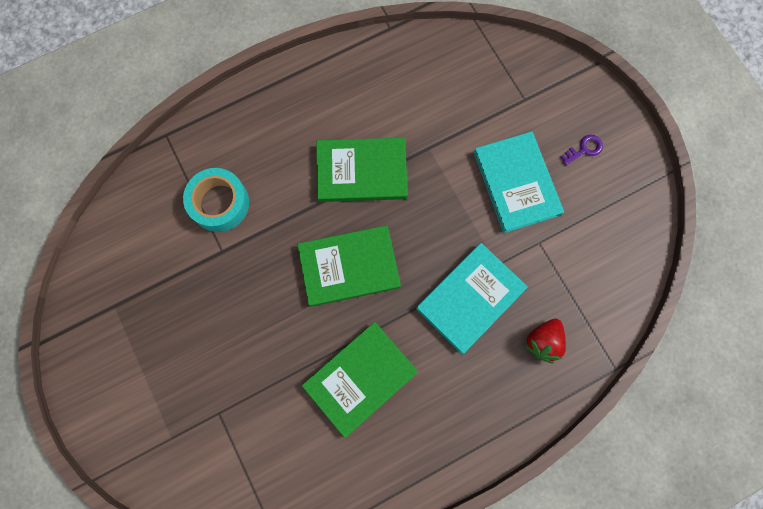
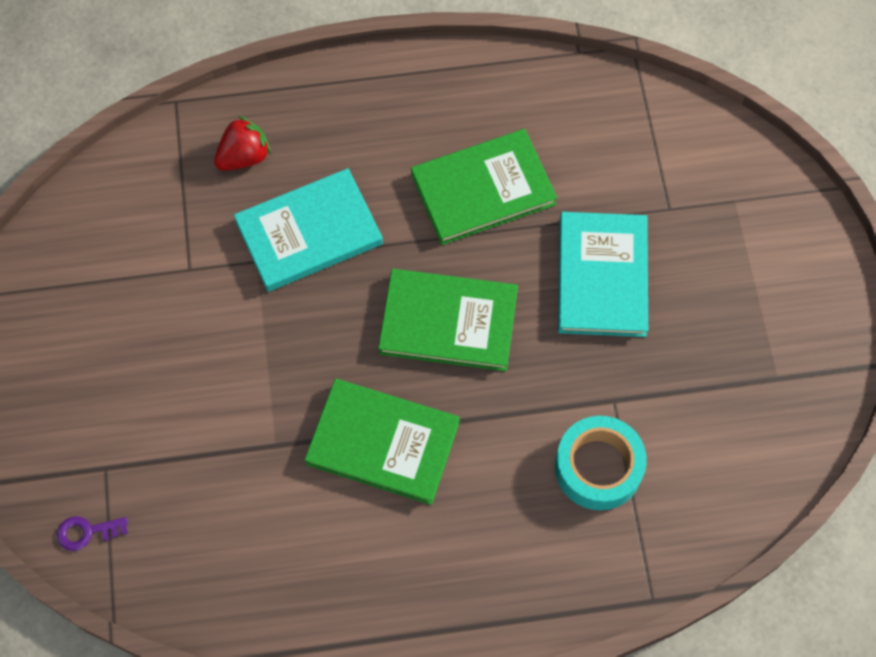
camera: 160 degrees left, 10 degrees down
turquoise book [474,132,564,233] -> turquoise book moved to [558,212,648,337]
purple key [560,135,603,165] -> purple key moved to [57,516,128,551]

